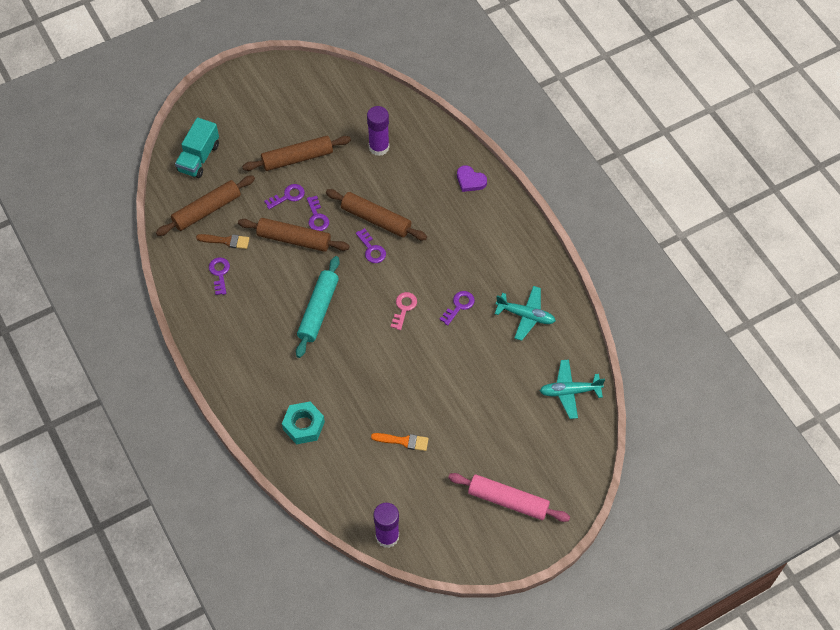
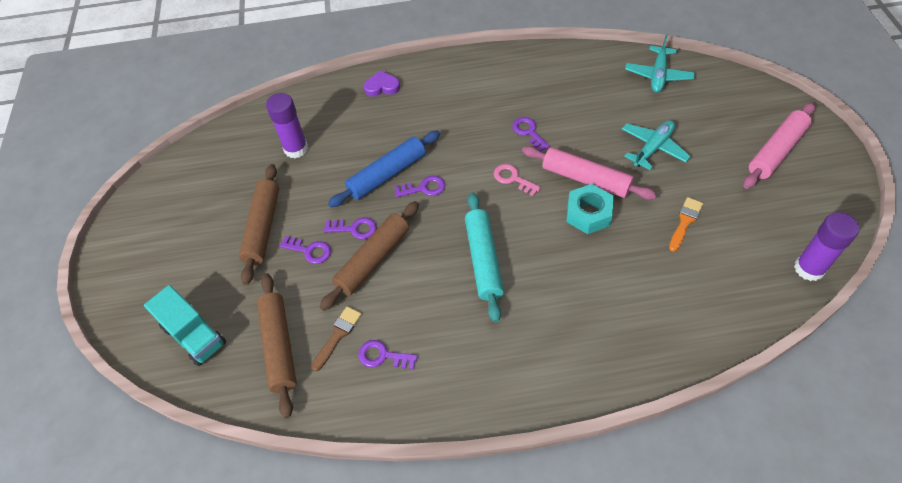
camera: 65 degrees left, 5 degrees down
purple key [264,184,305,209] -> purple key turned 120 degrees clockwise [280,236,331,264]
turquoise nut [282,402,325,444] -> turquoise nut moved to [566,184,613,234]
turquoise rolling pin [296,256,340,358] -> turquoise rolling pin turned 45 degrees clockwise [465,193,504,323]
brown rolling pin [326,189,427,240] -> blue rolling pin [328,130,440,207]
purple heart [457,165,487,192] -> purple heart turned 150 degrees counterclockwise [364,70,400,97]
turquoise plane [495,286,556,341] -> turquoise plane moved to [622,120,691,170]
none -> pink rolling pin [522,146,657,200]

